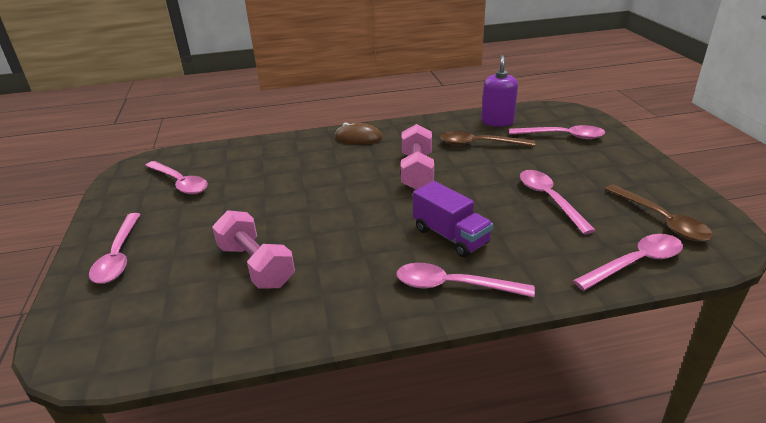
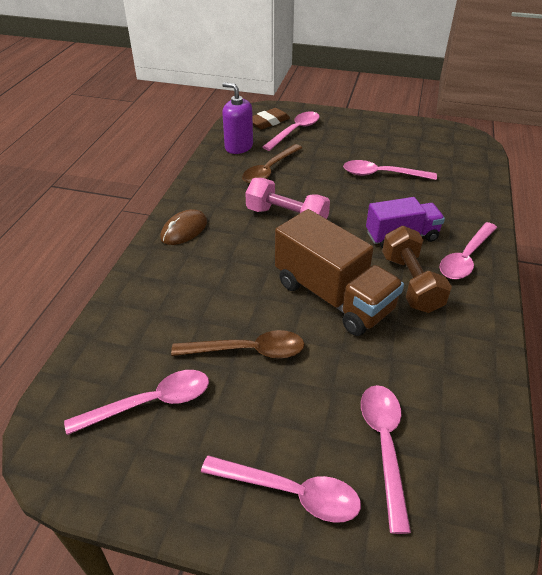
camera: 65 degrees left, 10 degrees up
pink dumbbell [212,210,295,289] -> none
pink spoon [573,234,683,291] -> pink spoon moved to [361,385,411,534]
brown spoon [605,185,713,241] -> brown spoon moved to [171,330,304,359]
none -> brown eraser [253,108,290,129]
none -> brown truck [275,209,404,336]
none -> brown dumbbell [382,226,452,313]

